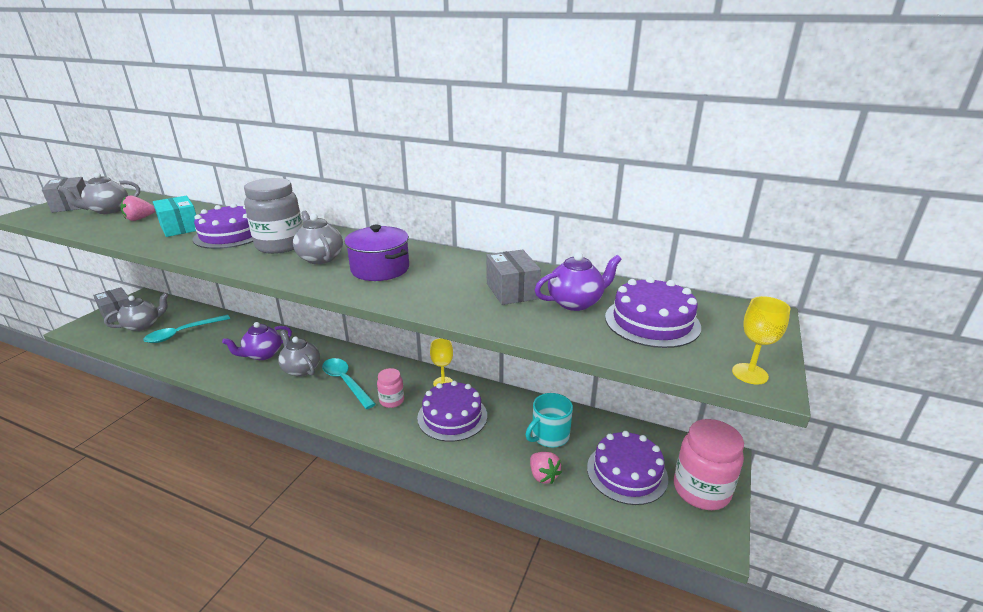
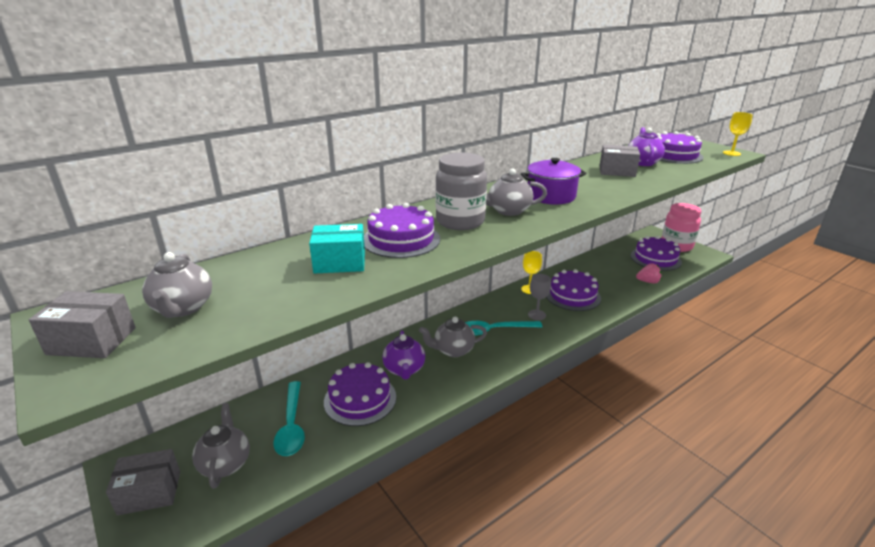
camera: 60 degrees left, 0 degrees up
pink strawberry [121,196,155,221] -> none
pink jar [377,368,404,408] -> grey goblet [528,274,551,320]
turquoise mug [525,393,573,447] -> none
none -> purple cake [324,362,396,426]

